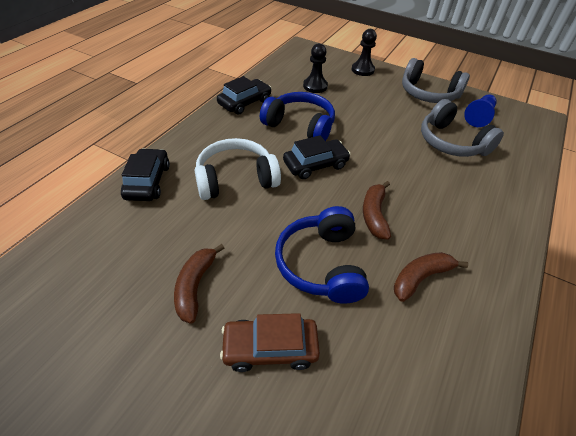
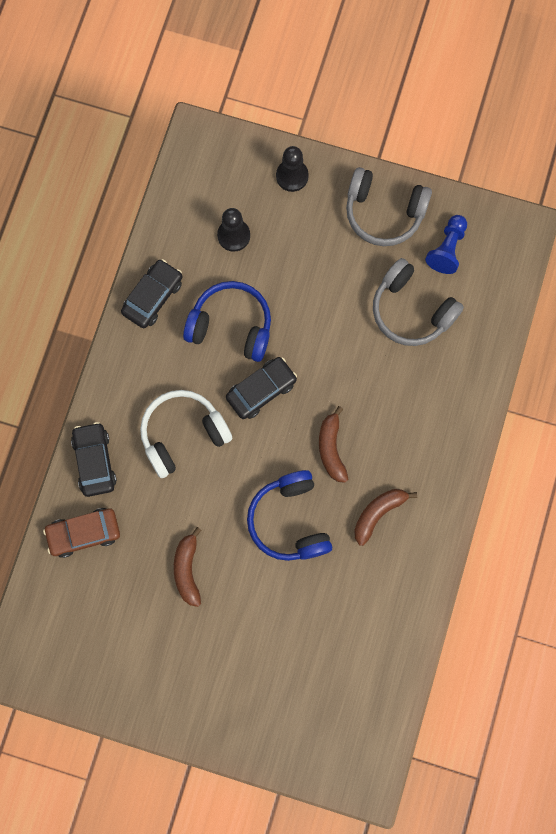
camera: 10 degrees left, 30 degrees up
brown car [220,313,320,372] -> brown car moved to [43,508,120,558]

